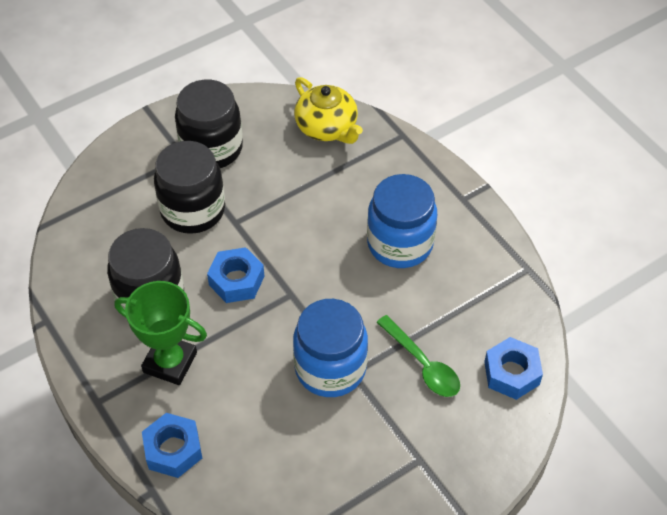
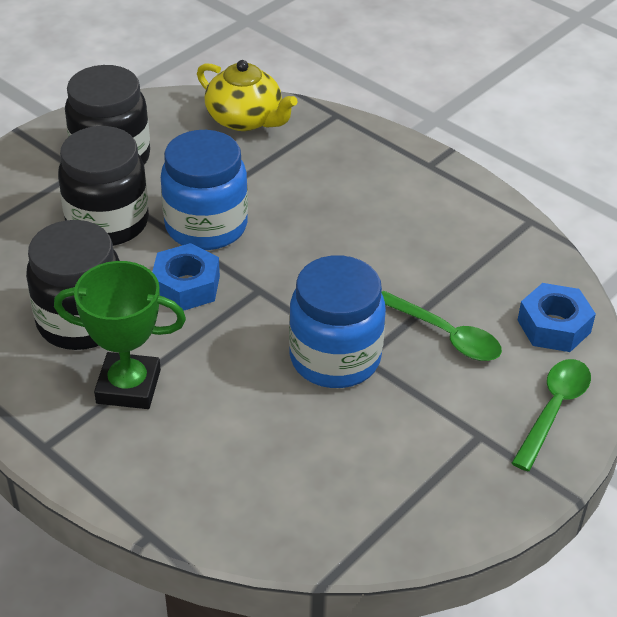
camera: 15 degrees left, 10 degrees down
blue nut [142,413,202,478] -> none
blue jar [367,174,437,268] -> blue jar moved to [161,130,248,250]
none -> green spoon [512,359,591,471]

